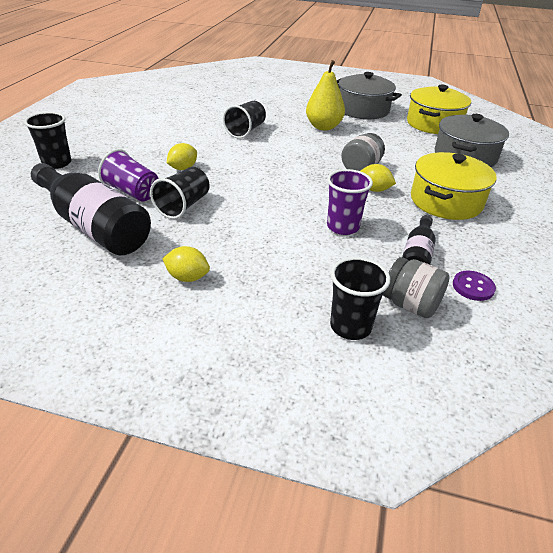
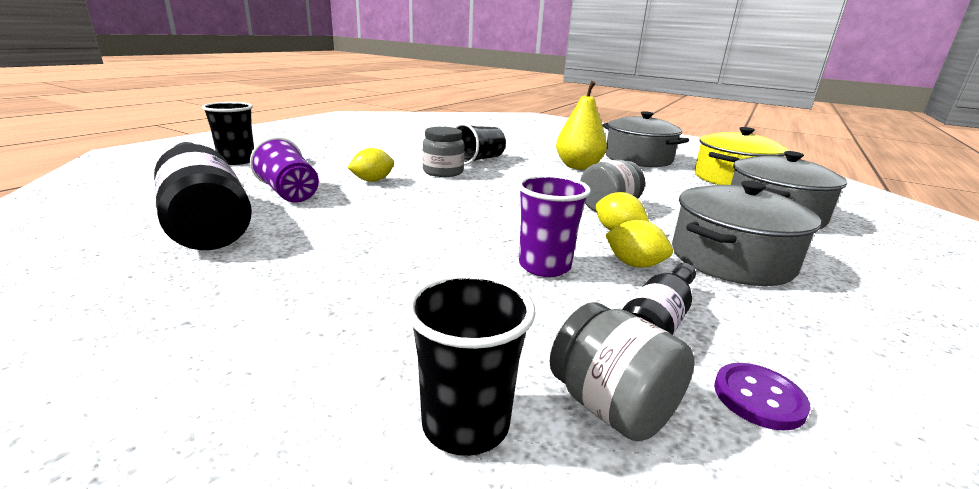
camera: 15 degrees right, 15 degrees down
black cup [150,167,209,219] -> none
yellow lemon [162,246,210,282] -> yellow lemon moved to [605,220,673,268]
yellow pot [411,152,497,220] -> grey pot [672,181,821,286]
none -> grey jar [422,127,465,177]

